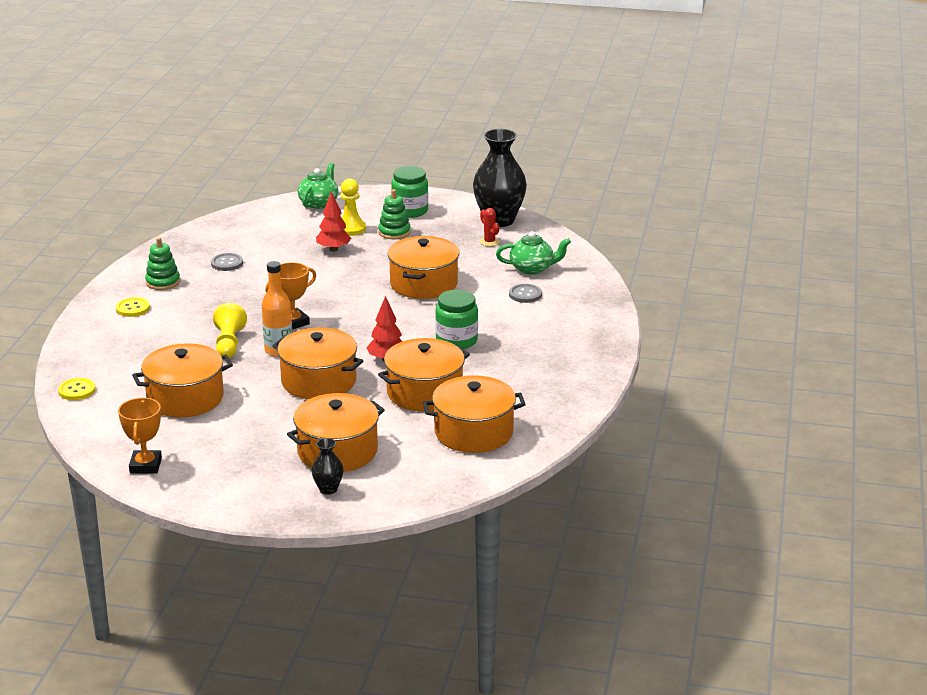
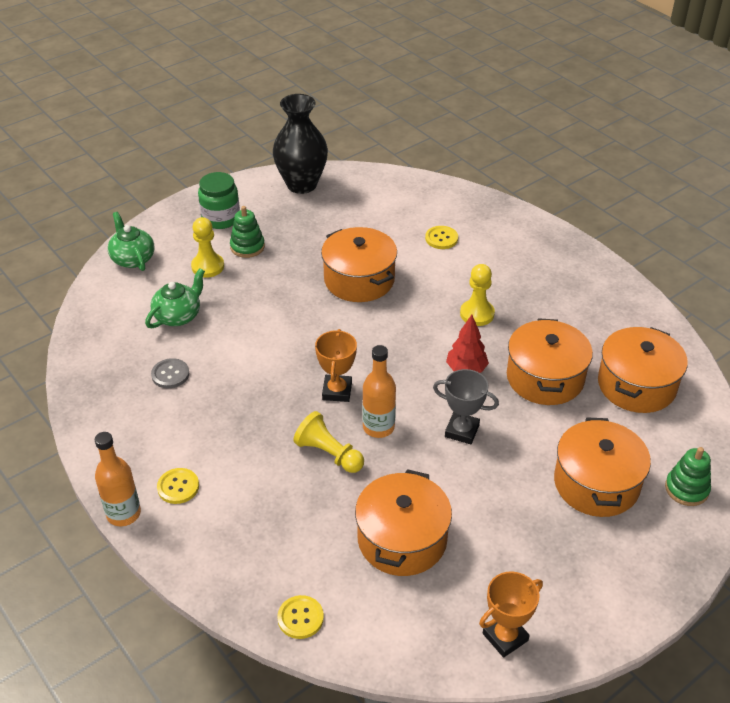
camera: 50 degrees left, 15 degrees up
orange trophy [118,398,162,474] -> orange trophy turned 75 degrees counterclockwise [479,571,543,658]
green stacking toy [145,237,180,290] -> green stacking toy moved to [665,447,711,506]
orange pot [273,327,363,399] -> grey trophy [433,369,499,444]
black vase [311,438,344,495] -> none
red tree [316,191,351,252] -> none
green jar [435,290,478,349] -> yellow pawn [460,264,495,326]
red cactus [480,208,500,246] -> none
green teapot [496,231,571,275] -> green teapot moved to [145,268,205,328]
grey button [509,284,542,303] -> yellow button [425,226,458,249]
none -> orange bottle [95,432,141,526]

